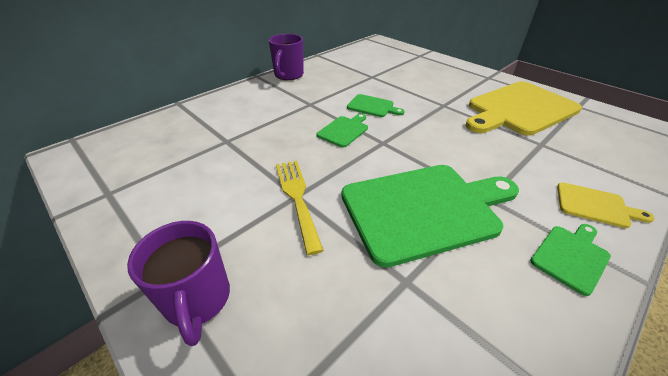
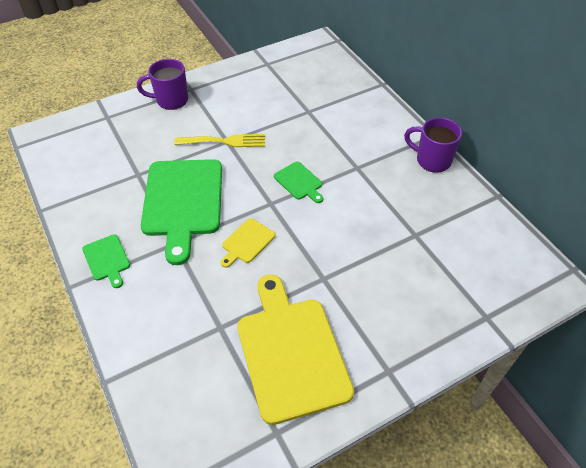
camera: 105 degrees right, 10 degrees up
green cutting board [347,94,404,117] -> none
yellow cutting board [557,182,655,228] -> yellow cutting board moved to [220,218,275,268]

